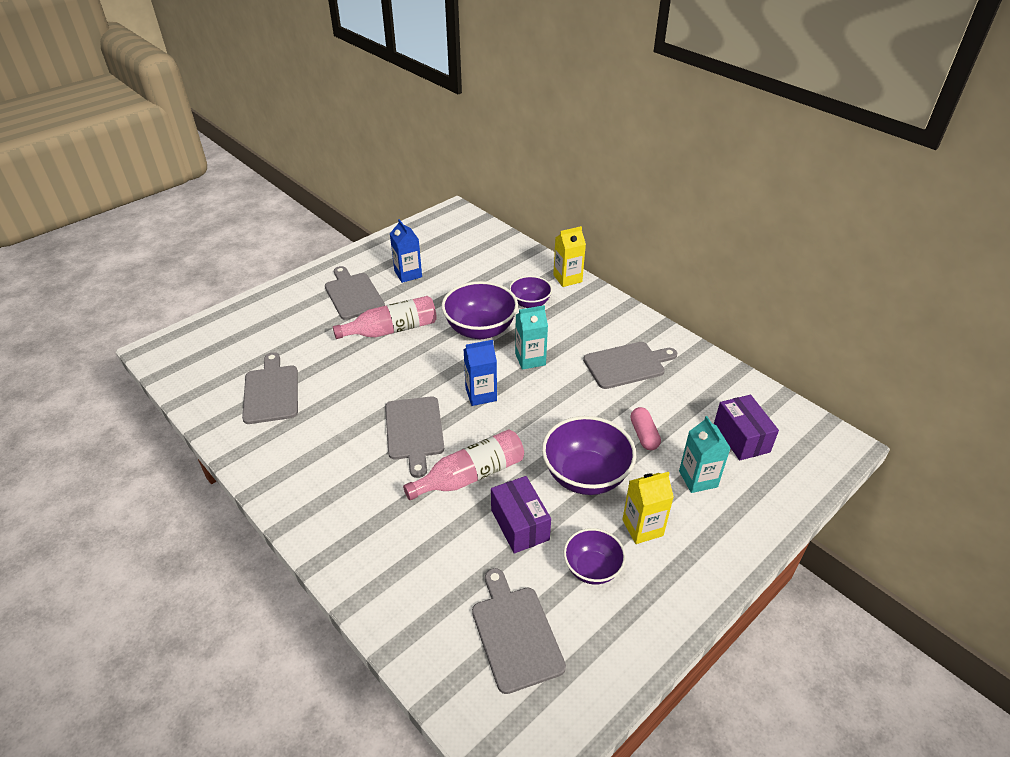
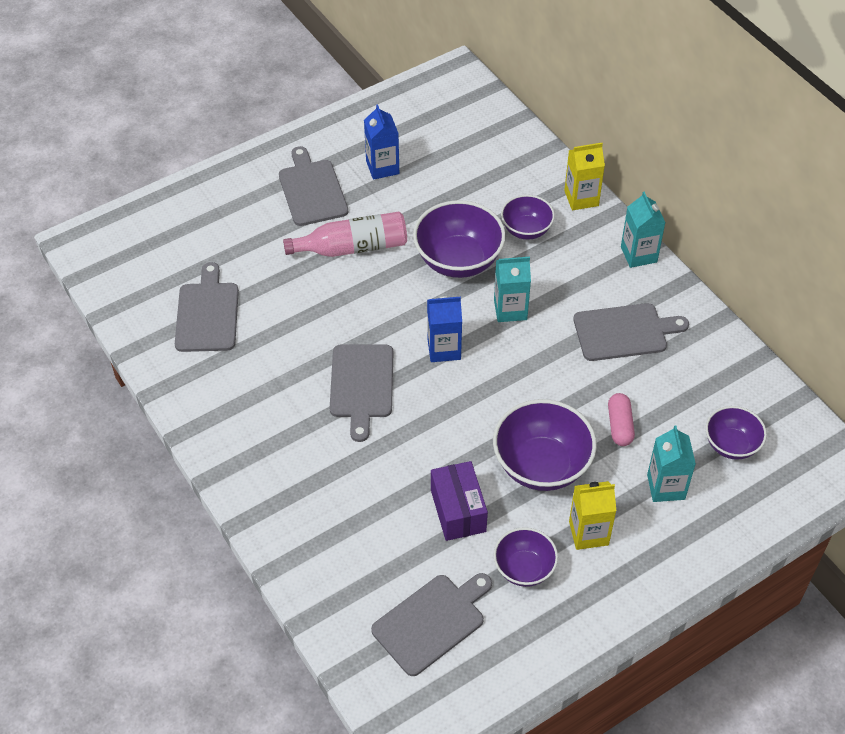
camera: 10 degrees right, 10 degrees up
pink bottle [403,429,524,500] -> none
grey cutting board [472,568,566,694] -> grey cutting board turned 60 degrees clockwise [371,573,492,676]
purple box [714,395,779,460] -> purple bowl [705,406,767,460]
none -> turquoise carton [621,192,665,268]

